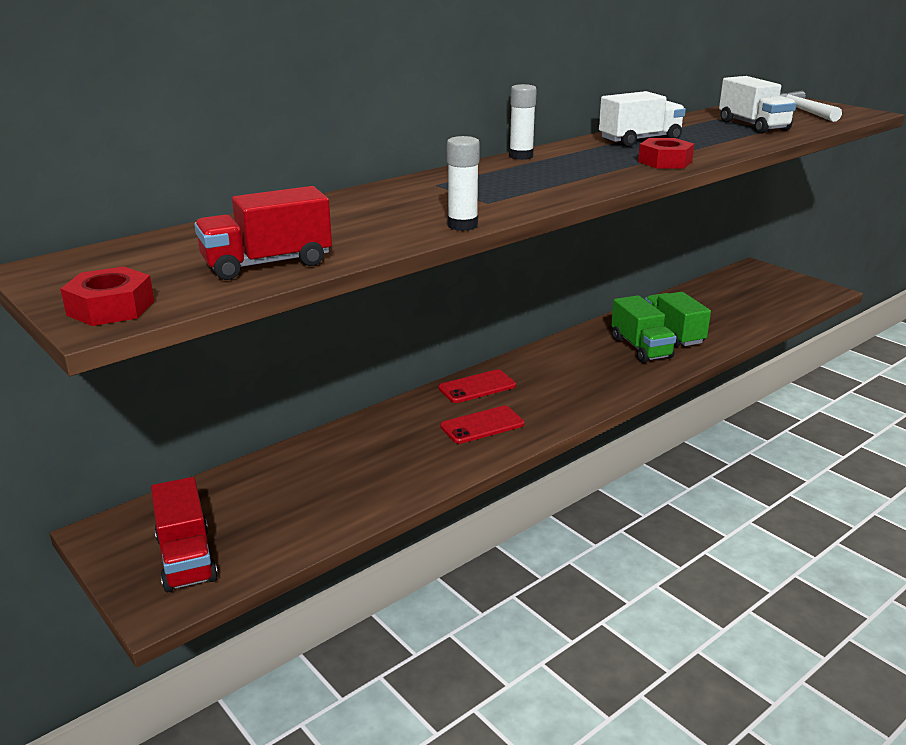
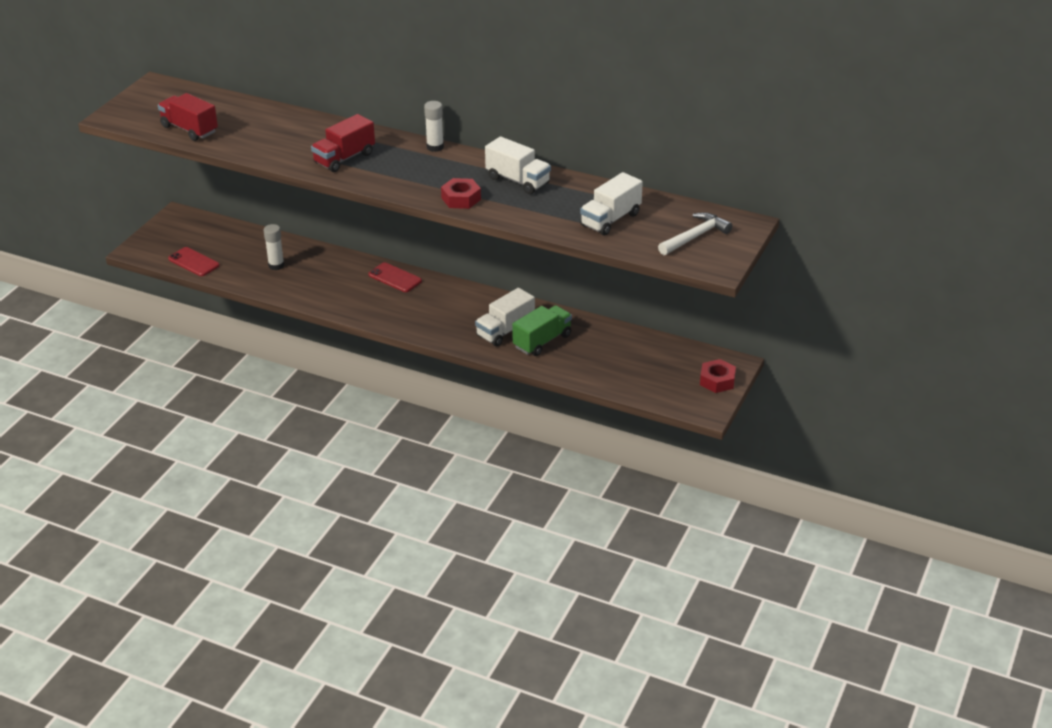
camera: 65 degrees right, 10 degrees up
red nut [61,266,154,326] -> red nut moved to [700,359,736,393]
red truck [151,477,218,592] -> red truck moved to [311,114,375,172]
red phone [441,406,524,444] -> red phone moved to [168,247,220,276]
white glue stick [447,136,480,231] -> white glue stick moved to [264,224,284,270]
green truck [611,295,676,363] -> white truck [475,288,535,346]

